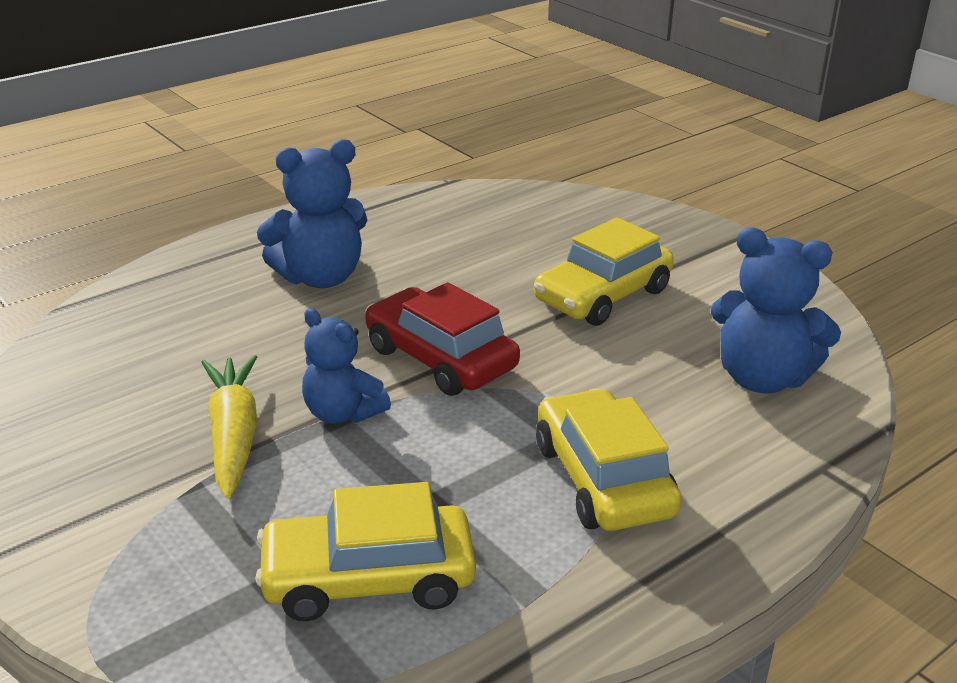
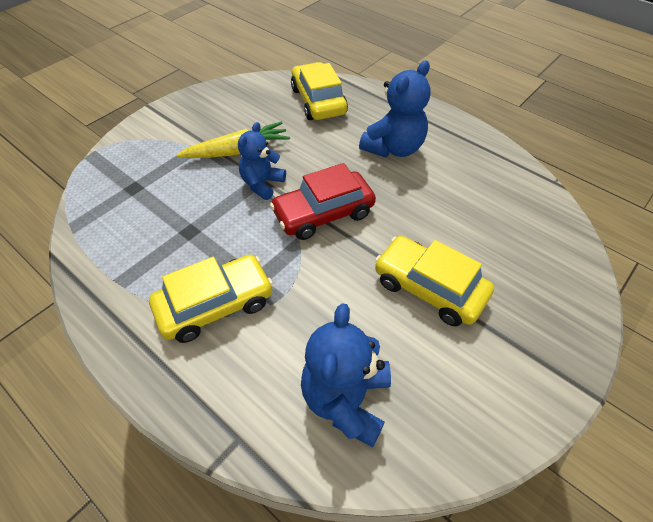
camera: 80 degrees right, 20 degrees up
yellow car [255,482,476,621] -> yellow car moved to [291,62,348,120]
blue teddy bear [257,139,367,288] -> blue teddy bear turned 105 degrees counterclockwise [359,60,431,158]
red car [365,282,520,396] -> red car turned 150 degrees counterclockwise [270,163,376,240]

